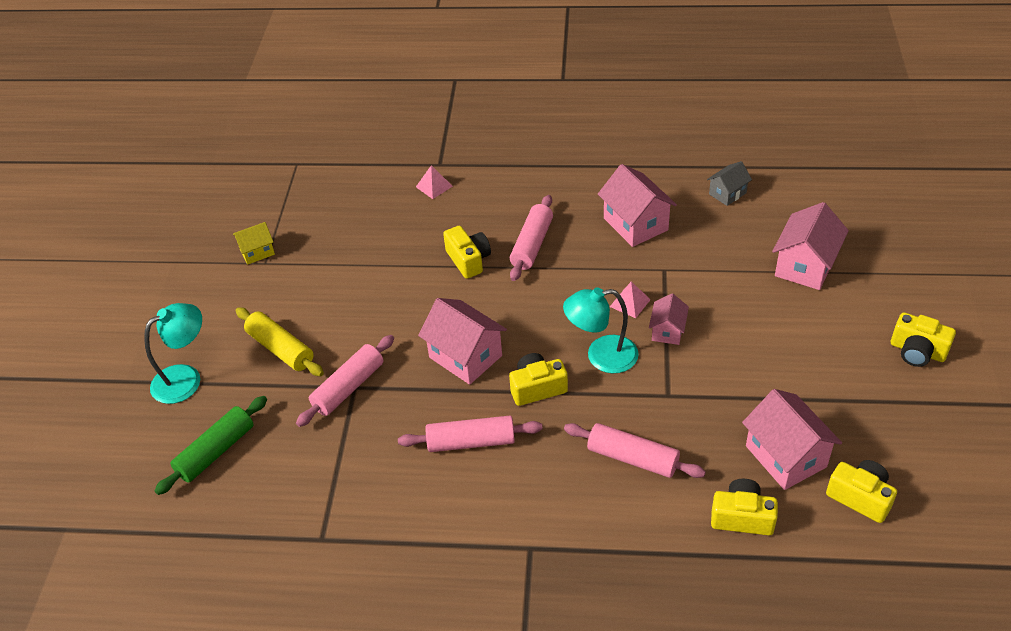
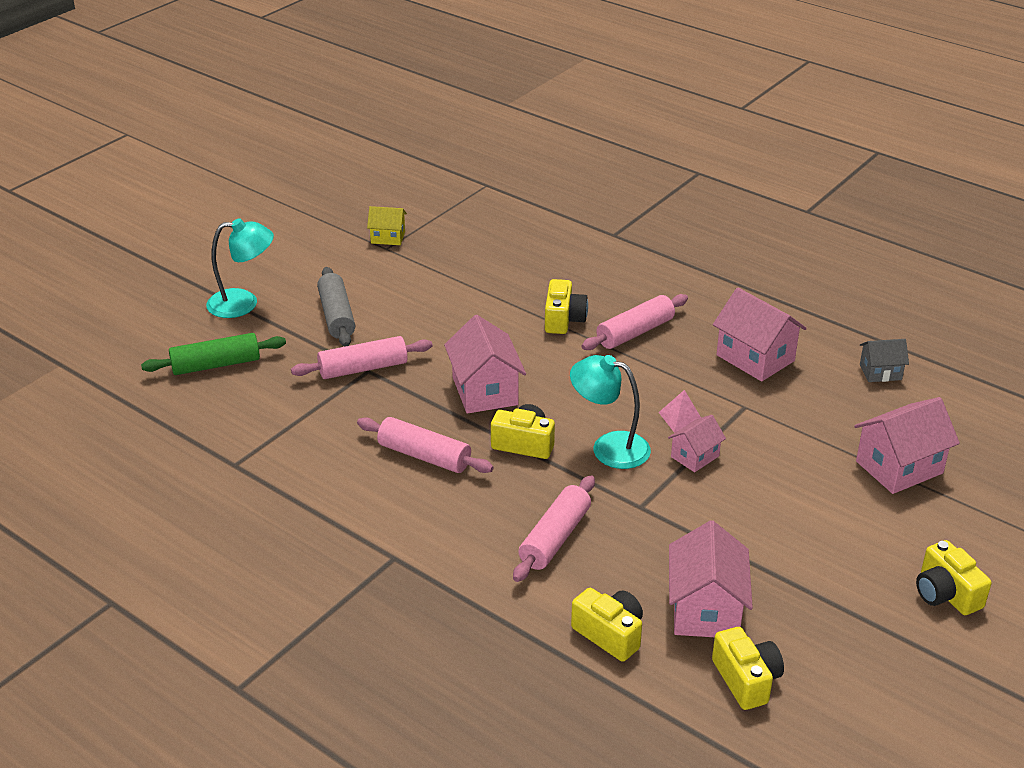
camera: 30 degrees right, 10 degrees down
yellow rolling pin [236,307,324,376] -> grey rolling pin [317,267,355,347]
pink pyramid [416,165,453,199] -> none
pink rolling pin [564,423,706,478] -> pink rolling pin turned 60 degrees clockwise [513,475,595,582]
pink house [598,164,677,247] -> pink house turned 45 degrees counterclockwise [713,287,807,382]

